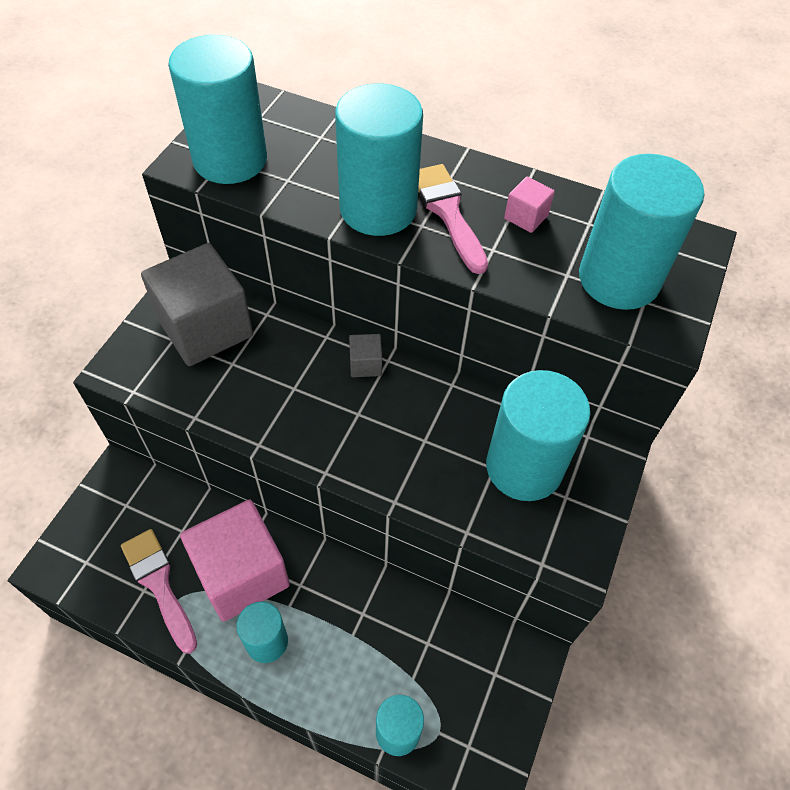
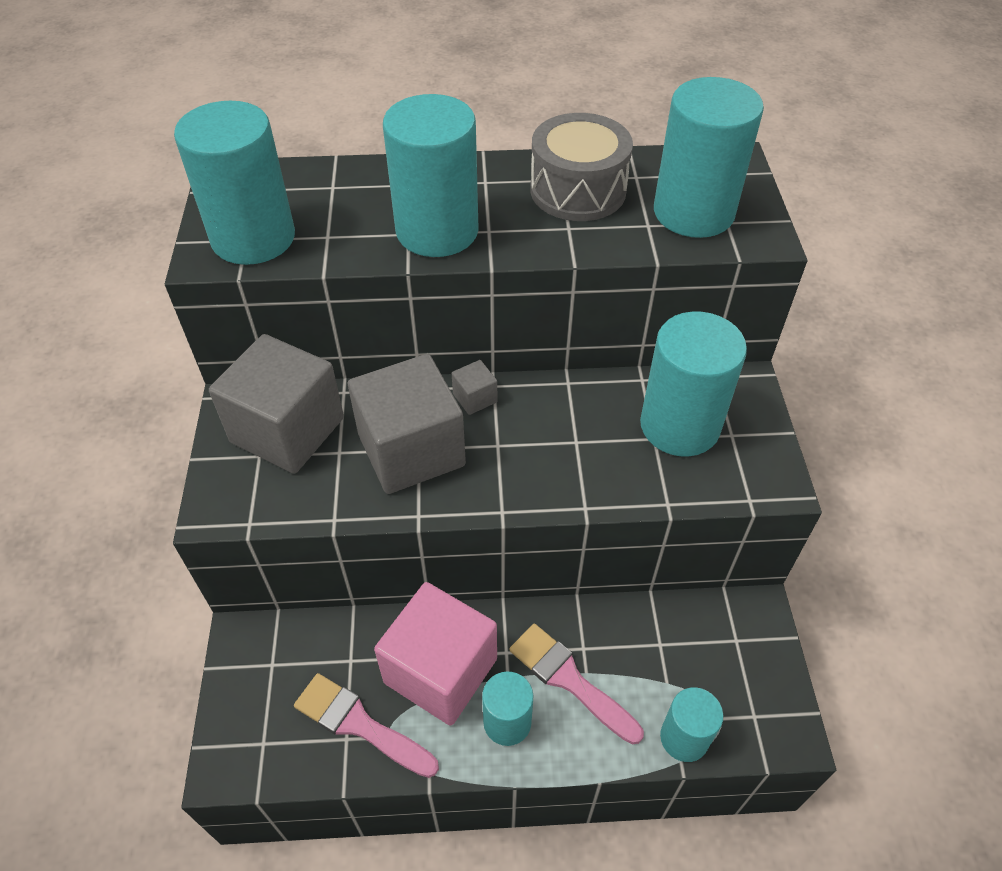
camera: 25 degrees left, 5 degrees down
pink brush [418,164,488,274] -> pink brush moved to [510,624,644,744]
pink cube [504,177,555,233] -> grey drum [530,113,633,221]
none -> grey cube [348,354,466,494]

